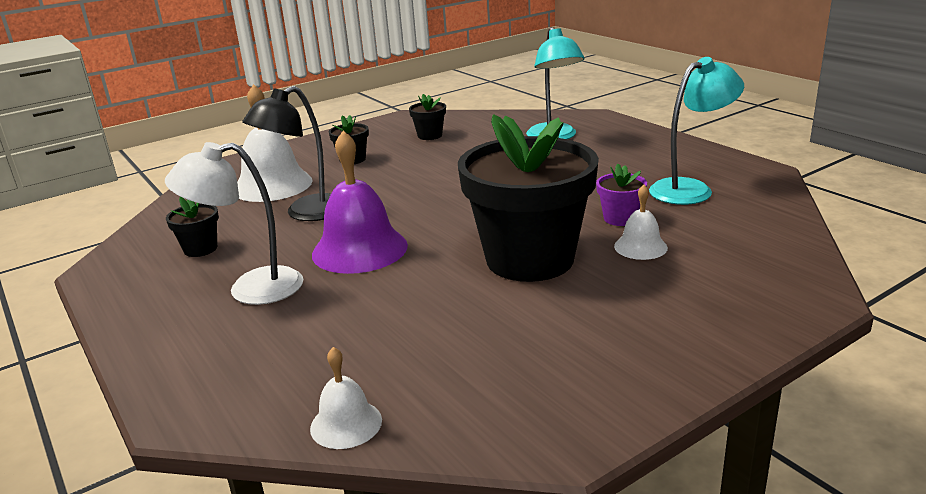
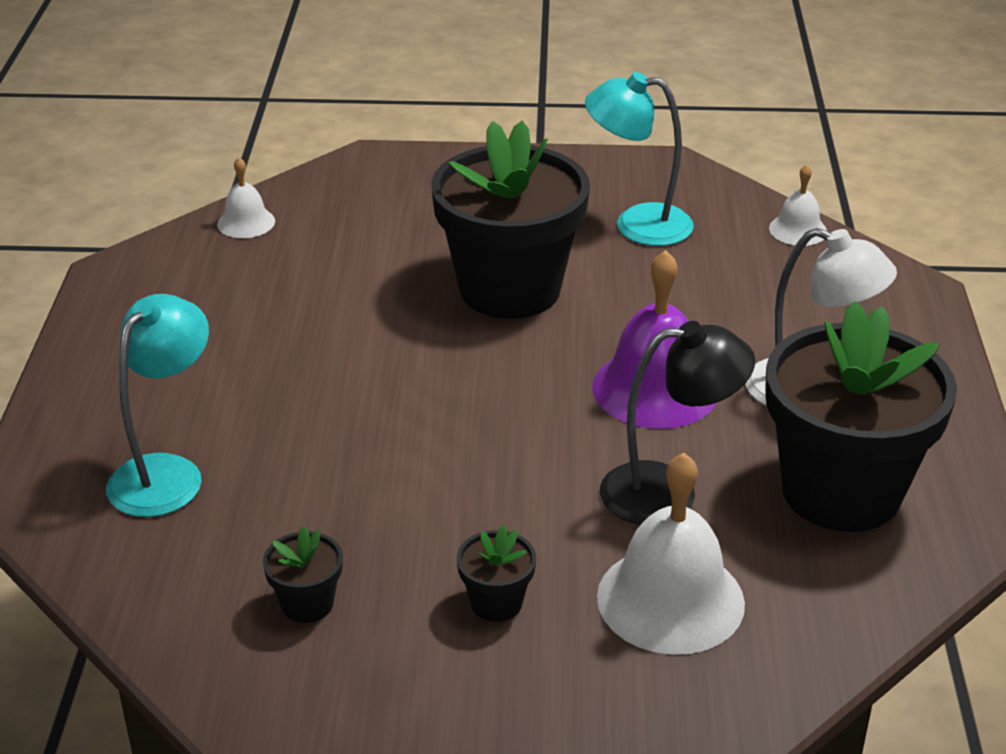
camera: 145 degrees left, 10 degrees up
black flower pot [166,197,219,257] -> black flower pot [765,301,957,532], size x2.47
purple flower pot [596,164,647,226] -> none
white bell [614,185,668,260] -> white bell moved to [217,157,275,238]
turquoise lamp [649,57,744,205] -> turquoise lamp moved to [585,72,694,246]

